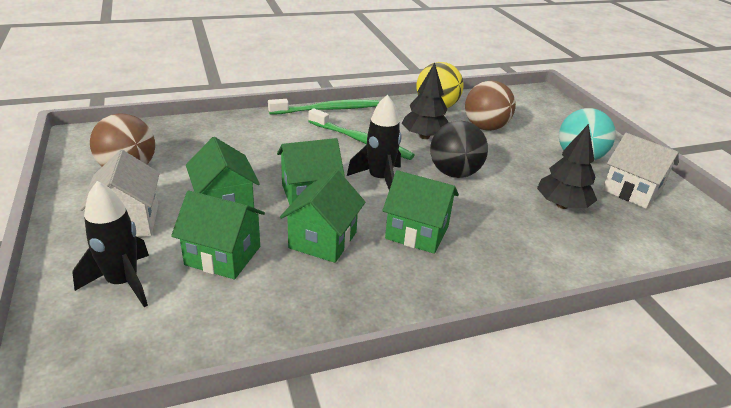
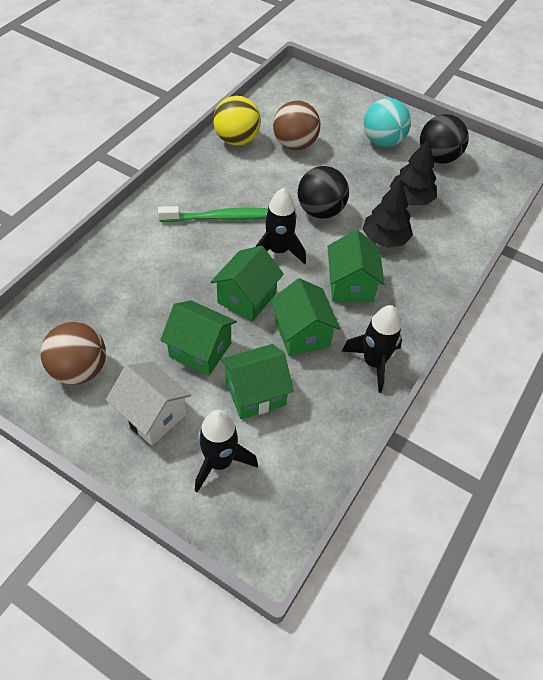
camera: 40 degrees left, 20 degrees up
green toothbrush [268,99,379,115] -> none
green house [382,170,459,254] -> green house turned 75 degrees counterclockwise [327,230,385,302]
black tree [402,63,449,139] -> black tree moved to [363,179,413,248]
white house [602,133,679,209] -> black ball [420,114,469,164]
none -> black rocket [342,305,402,393]

